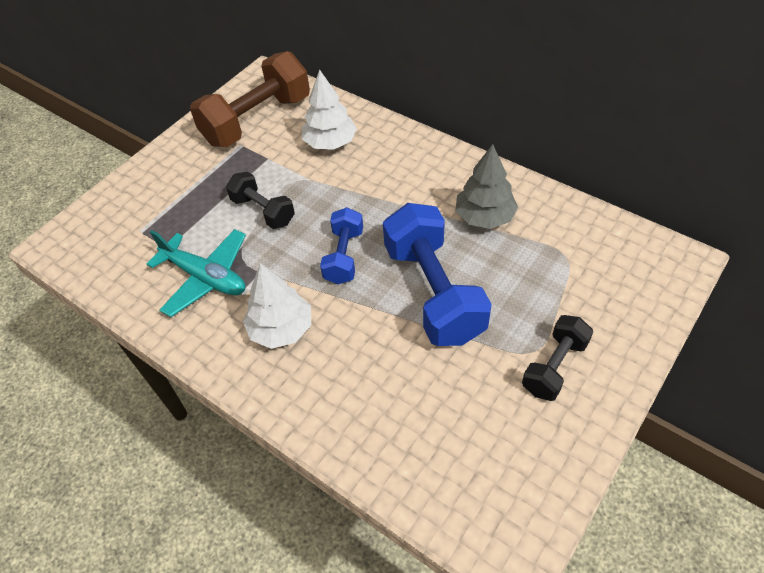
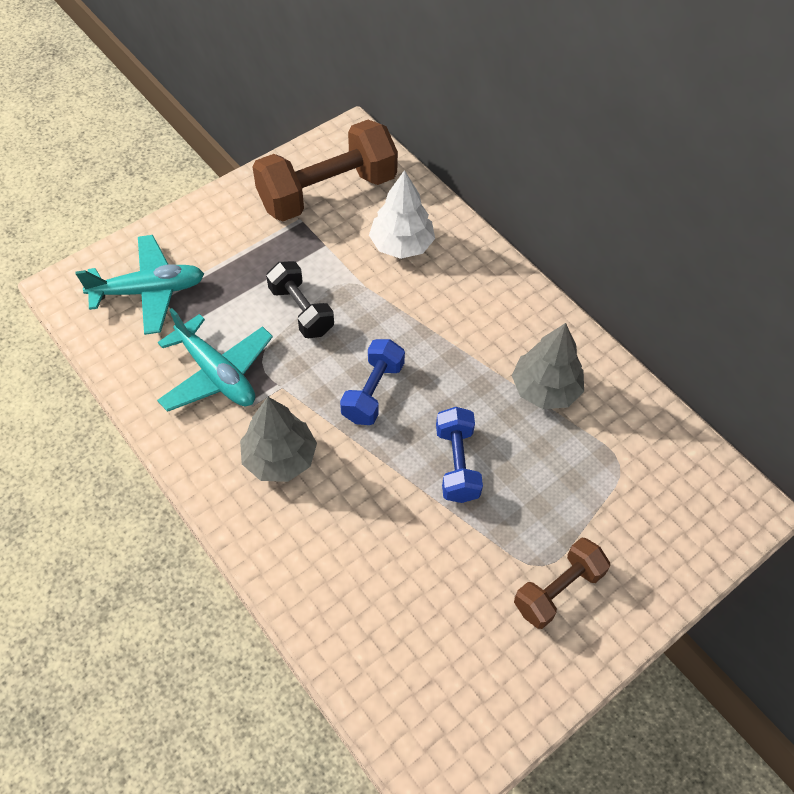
camera: 10 degrees right, 5 degrees up
white tree [243,263,311,349] -> grey tree [240,397,317,482]
blue dumbbell [383,203,492,346] -> blue dumbbell [436,407,483,503], size x0.55
black dumbbell [522,315,593,401] -> brown dumbbell [514,537,610,629]
none -> turquoise plane [76,235,204,335]

